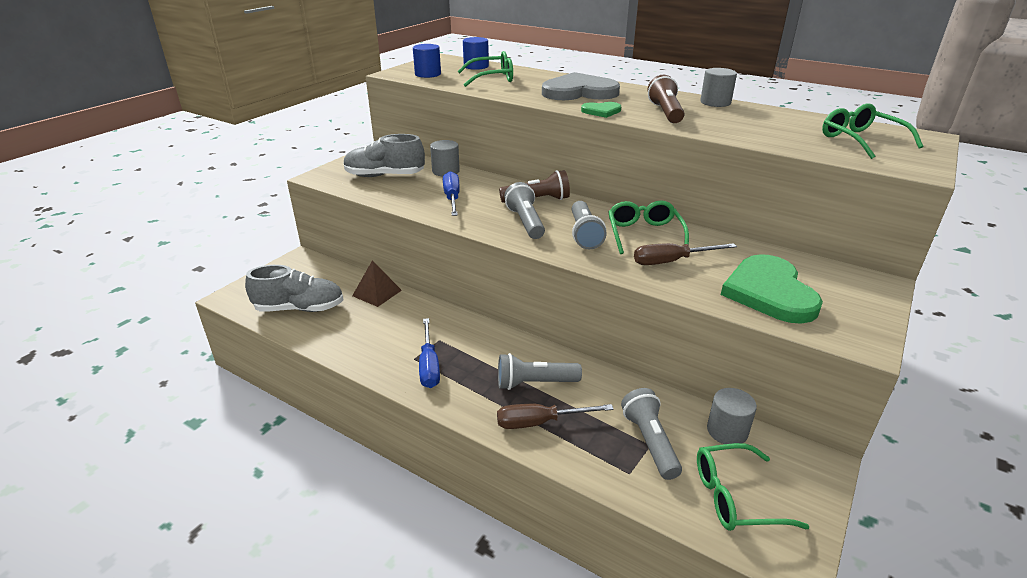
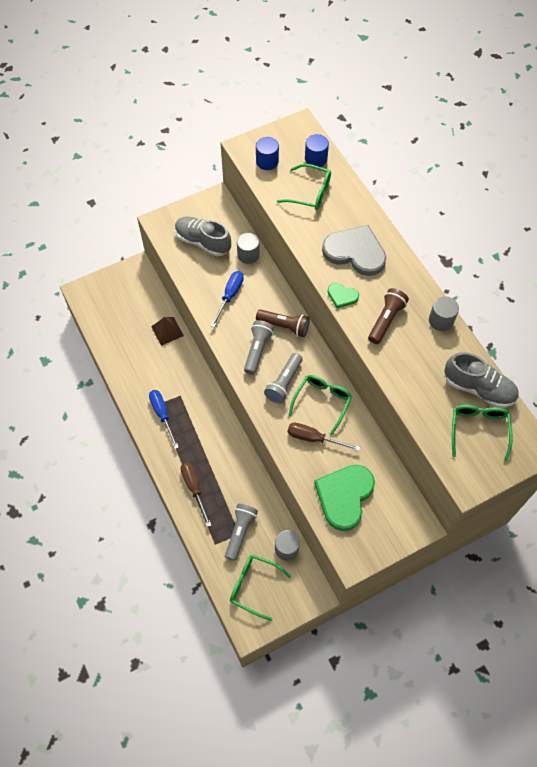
camera: 30 degrees right, 30 degrees up
grey shoe [245,265,344,312] -> grey shoe moved to [444,352,519,408]
blue screwdriver [419,318,440,388] -> blue screwdriver turned 135 degrees clockwise [149,390,179,449]
brown screwdriver [497,404,613,429] -> brown screwdriver turned 45 degrees clockwise [181,462,211,527]
grey flashlight [498,353,582,390] -> none

